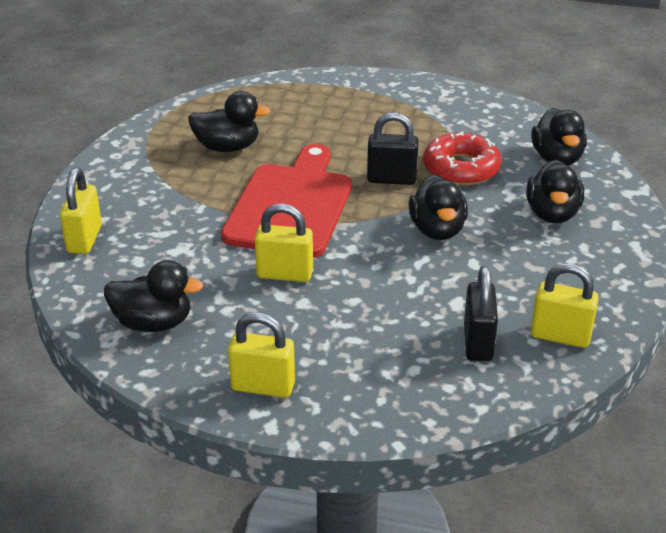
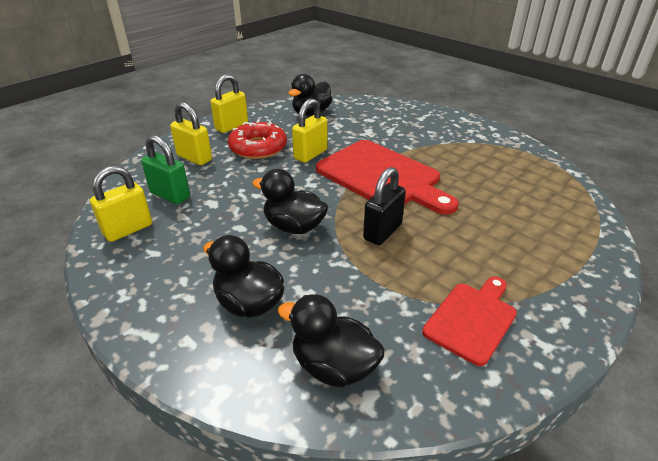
camera: 120 degrees right, 0 degrees up
yellow padlock [60,168,102,254] -> yellow padlock moved to [170,102,212,165]
black duck [188,91,270,152] -> none
red donut [423,131,501,185] -> red donut moved to [228,120,287,159]
black padlock [464,266,498,361] -> green padlock [141,135,190,204]
none -> red cutting board [422,276,517,366]

